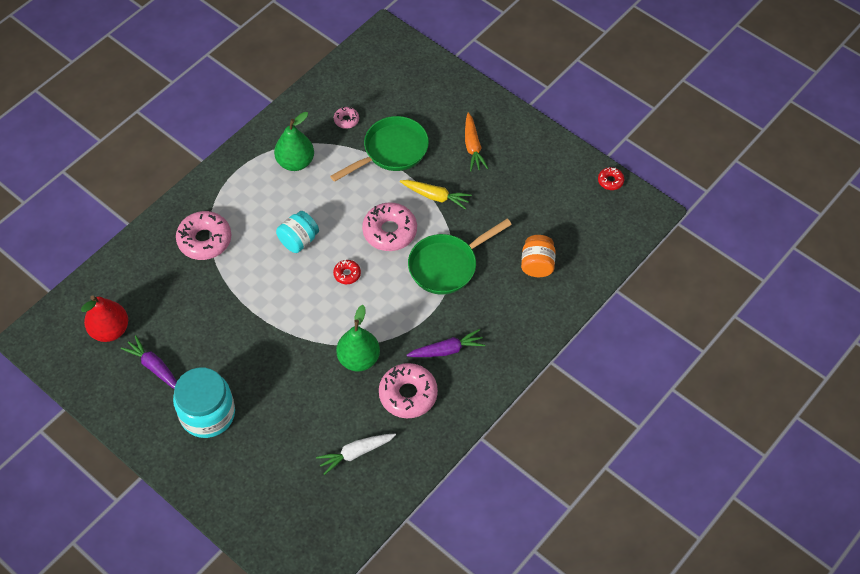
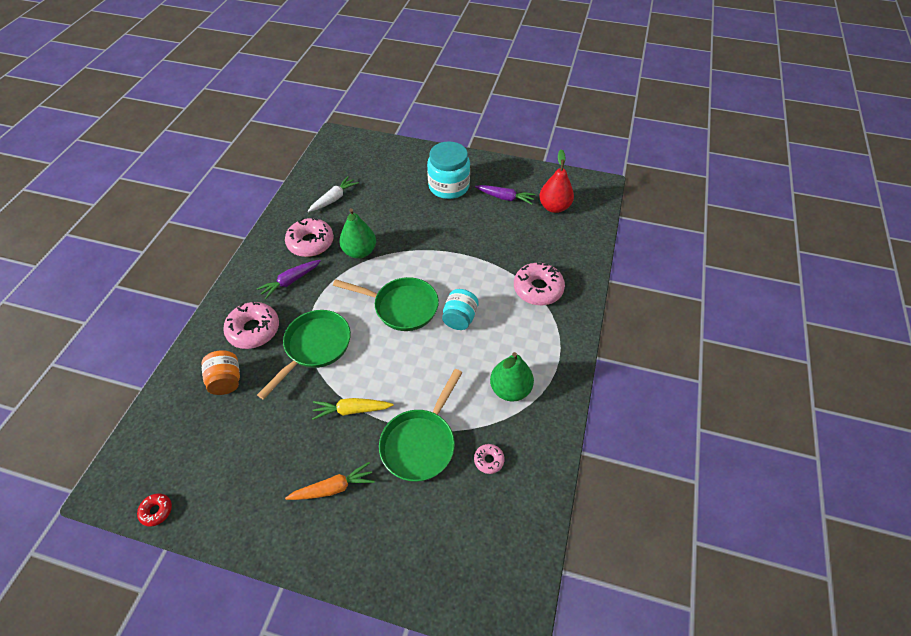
camera: 155 degrees right, 5 degrees down
red donut [333,260,361,284] -> green pan [333,277,439,331]
pink donut [362,202,417,251] -> pink donut moved to [223,301,279,349]
orange carrot [465,113,489,171] -> orange carrot turned 105 degrees clockwise [285,462,375,500]

